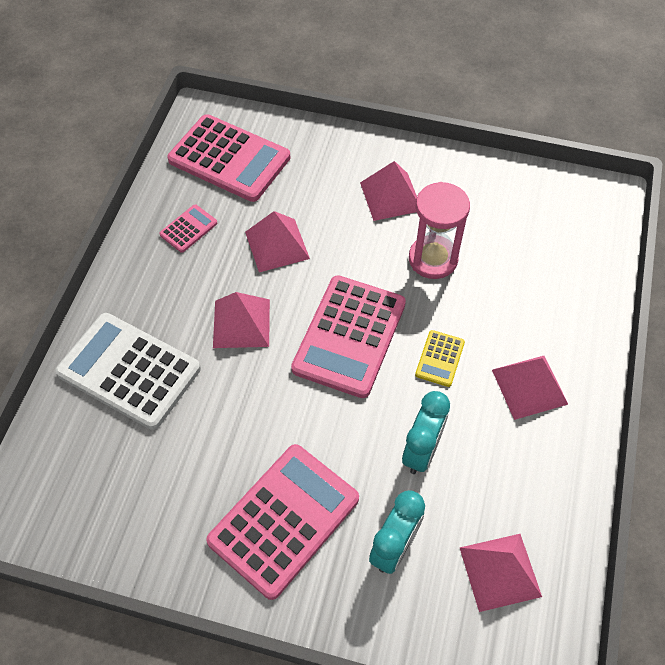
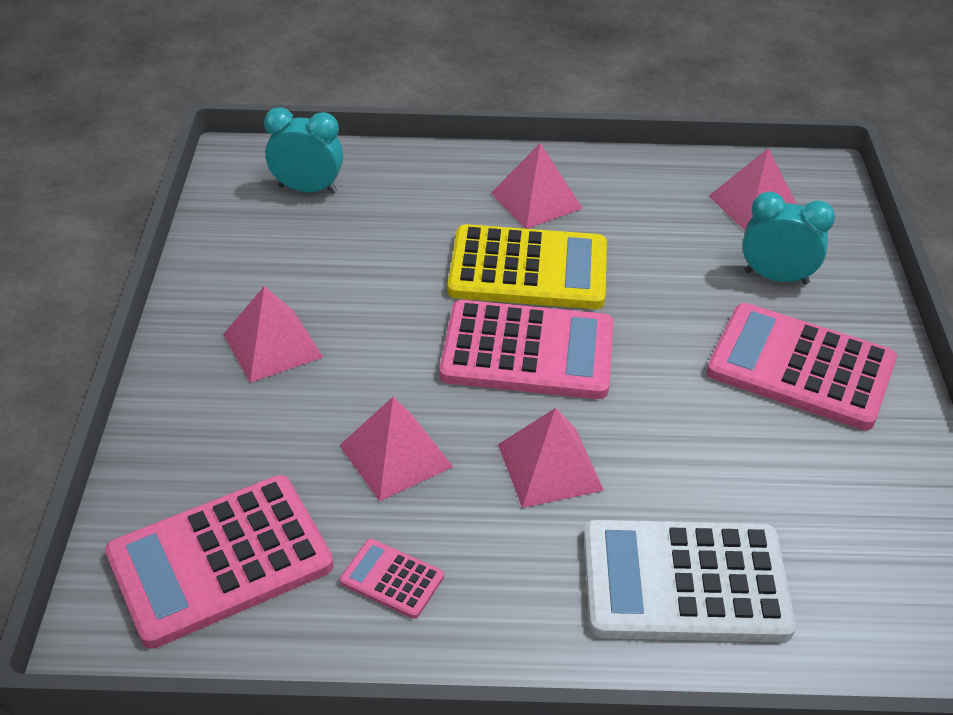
camera: 105 degrees left, 15 degrees down
white calculator [55,313,201,430] -> white calculator turned 75 degrees clockwise [584,520,796,642]
pink calculator [167,114,290,202] -> pink calculator turned 135 degrees counterclockwise [105,475,333,649]
turquoise clock [402,391,450,474] -> turquoise clock moved to [264,107,343,194]
pink hourglass [409,182,470,279] -> none
yellow calculator [415,330,465,387] -> yellow calculator [448,224,607,309], size x2.21

